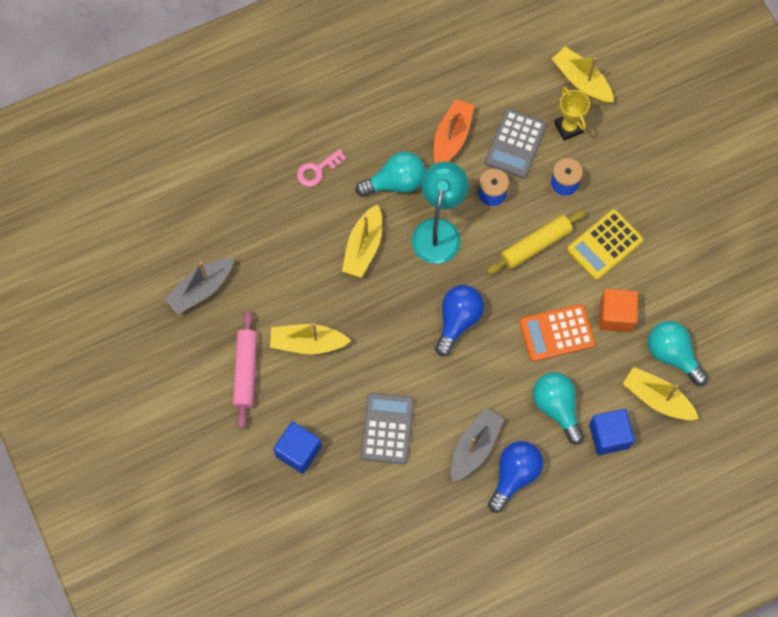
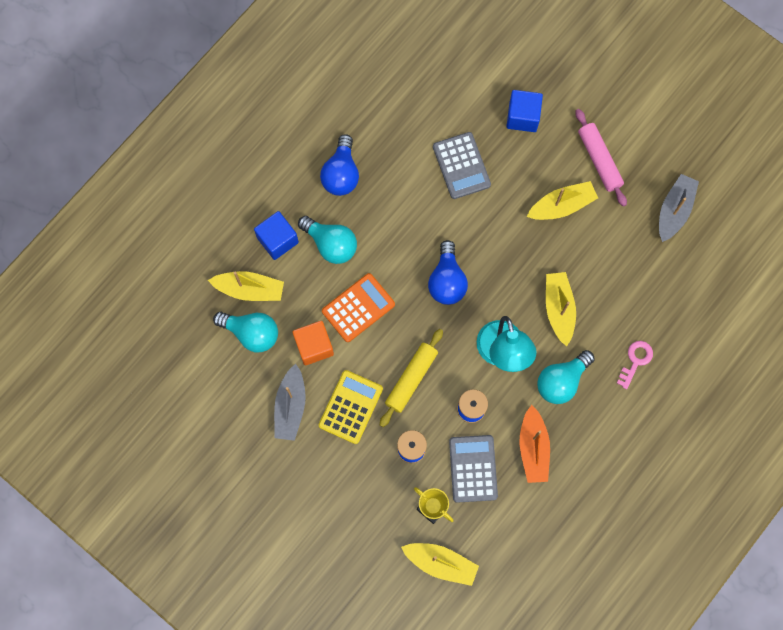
camera: 155 degrees right, 5 degrees up
grey boat [451,408,504,482] -> grey boat moved to [274,364,306,441]

